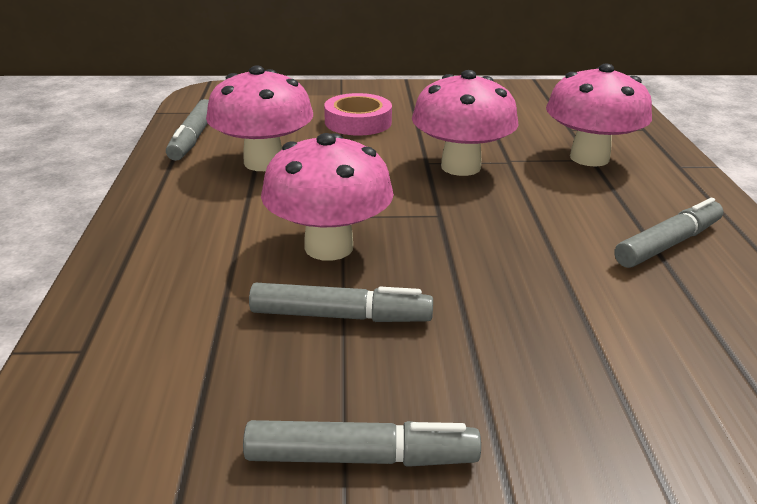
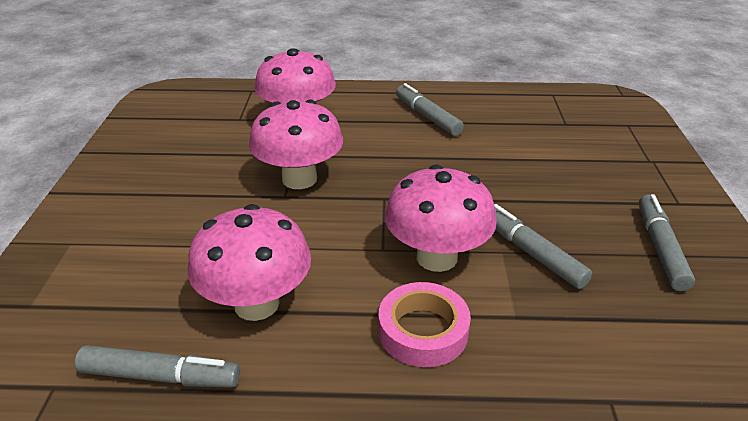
camera: 85 degrees left, 5 degrees up
grey marker [249,283,433,322] -> grey marker turned 45 degrees counterclockwise [494,204,592,289]
pink tape [324,93,392,135] -> pink tape moved to [378,282,471,367]

